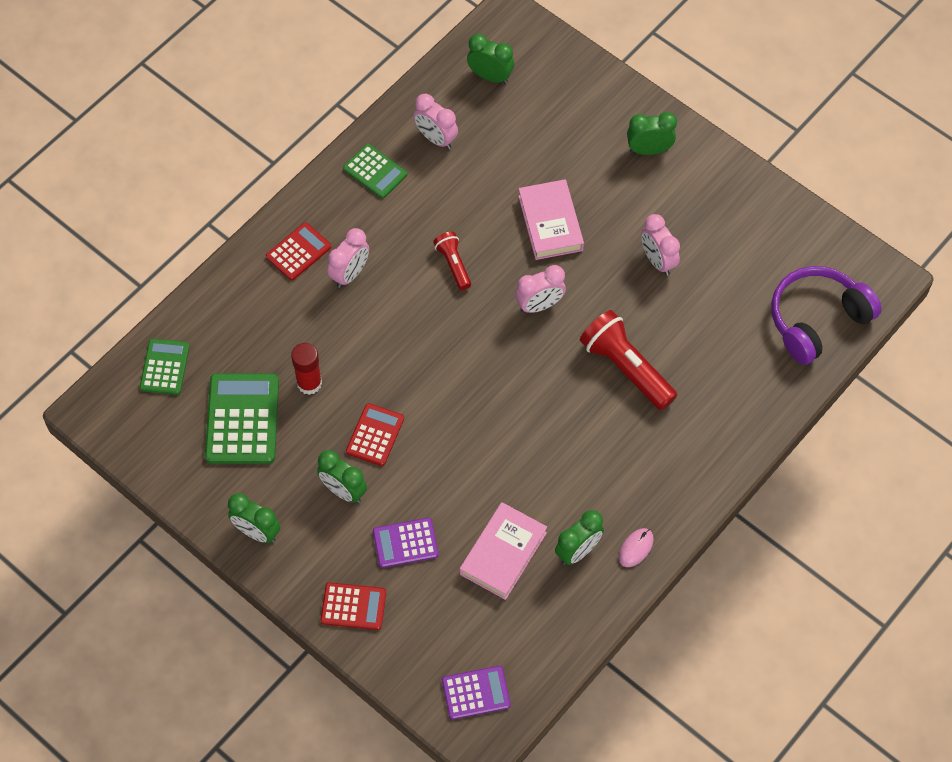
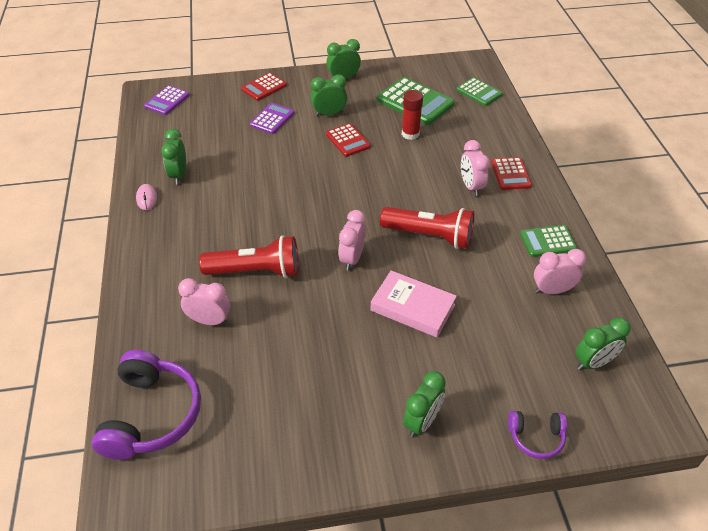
camera: 130 degrees right, 15 degrees down
red flashlight [433,232,471,290] -> red flashlight [380,207,475,249], size x1.81
pink book [460,502,547,600] -> none
pink clock [641,214,680,276] -> pink clock moved to [178,278,230,325]
none -> purple headphones [508,411,567,459]

